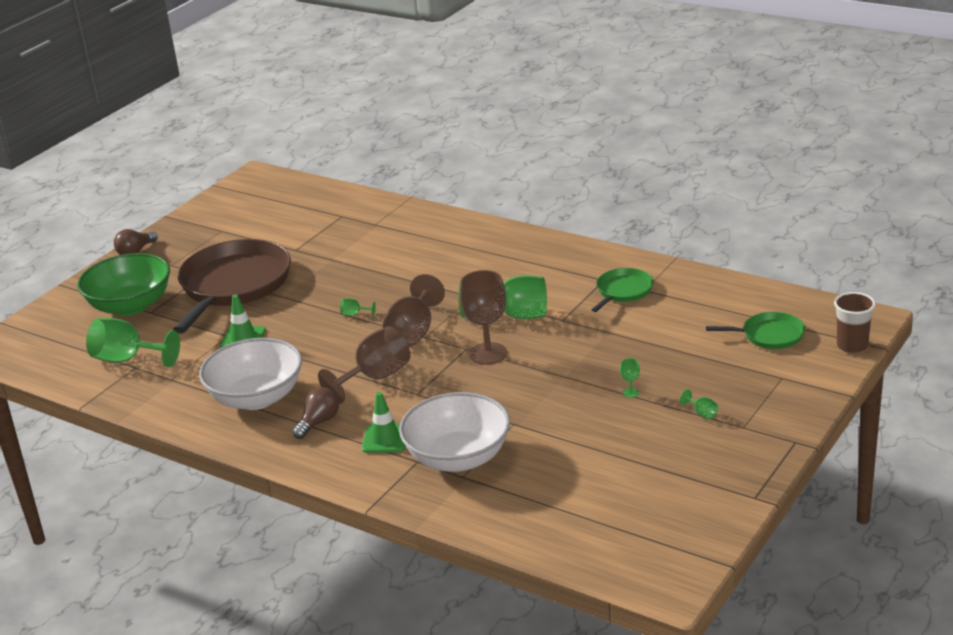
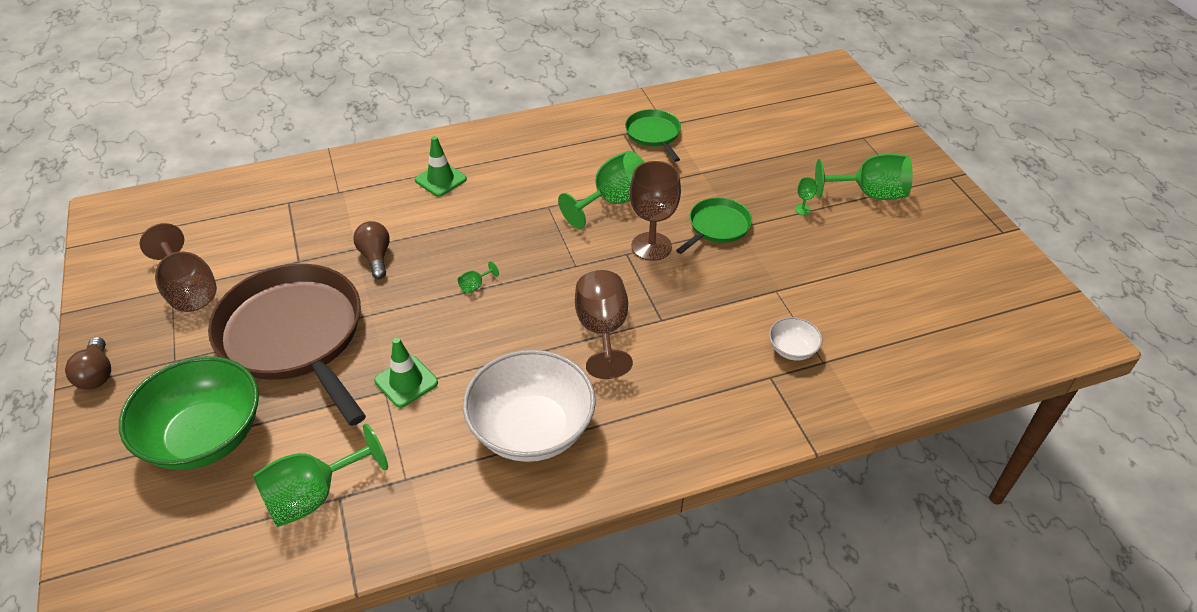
camera: 55 degrees left, 15 degrees up
brown light bulb [293,387,339,439] -> brown light bulb moved to [353,221,390,279]
green traffic cone [362,392,406,453] -> green traffic cone moved to [415,136,467,197]
brown goblet [383,274,445,347] -> brown goblet moved to [140,223,217,312]
white bowl [399,392,510,472] -> white bowl [769,317,822,360], size x0.44
green goblet [680,389,718,419] -> green goblet [815,153,913,200], size x2.49
green pan [706,312,805,349] -> green pan moved to [676,198,752,254]
brown cup [834,292,876,354] -> none

